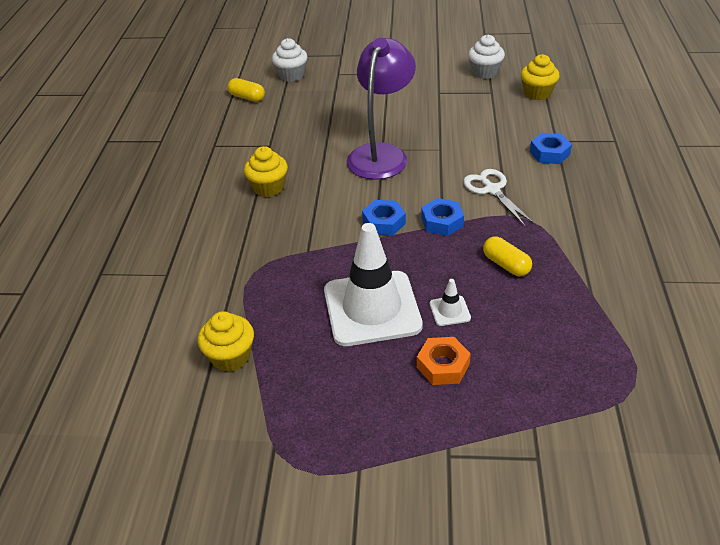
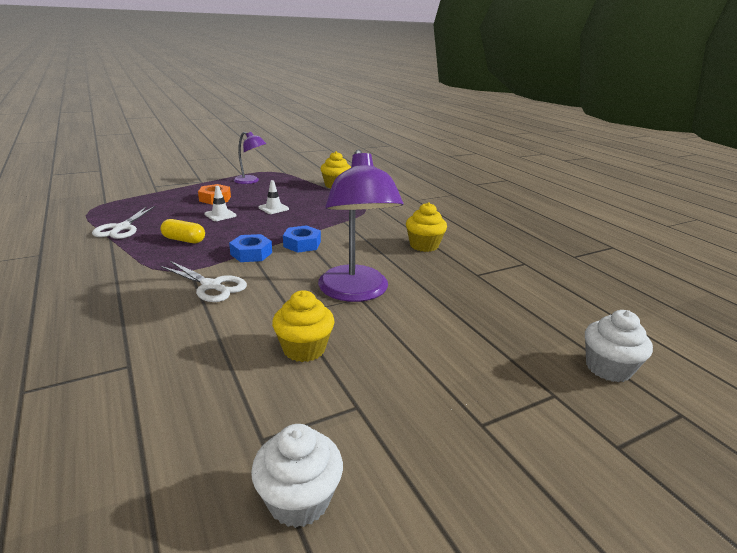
camera: 145 degrees right, 15 degrees down
yellow capsule [228,78,265,102] -> none
white traffic cone [324,223,423,346] -> white traffic cone [258,180,289,214], size x0.40
yellow cupcake [521,54,560,100] -> yellow cupcake moved to [272,290,335,362]
blue nut [530,133,572,164] -> none
none -> white scissors [92,206,155,239]
none -> purple lamp [234,132,266,184]

